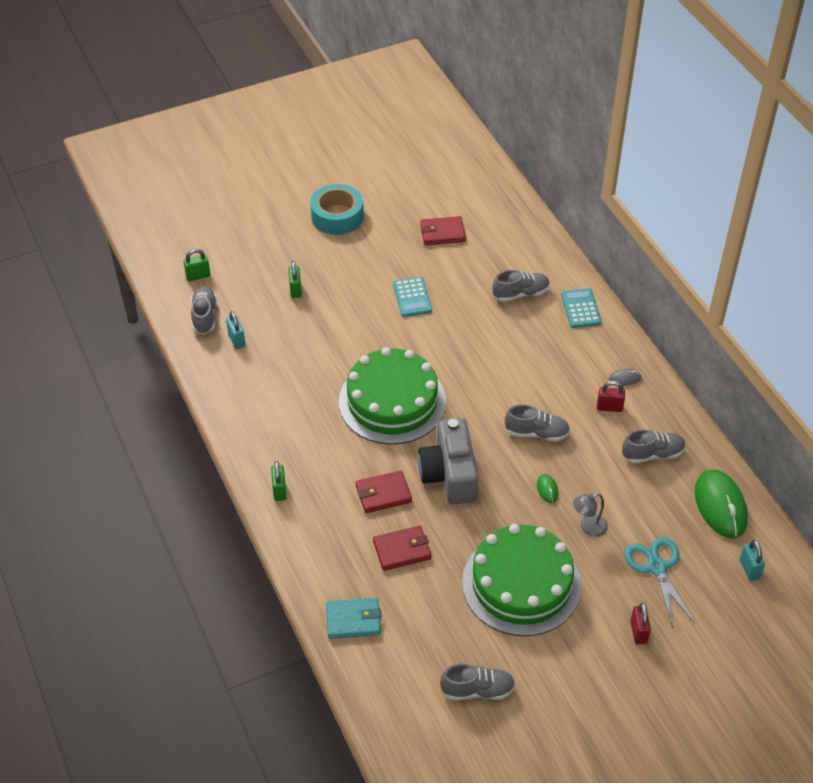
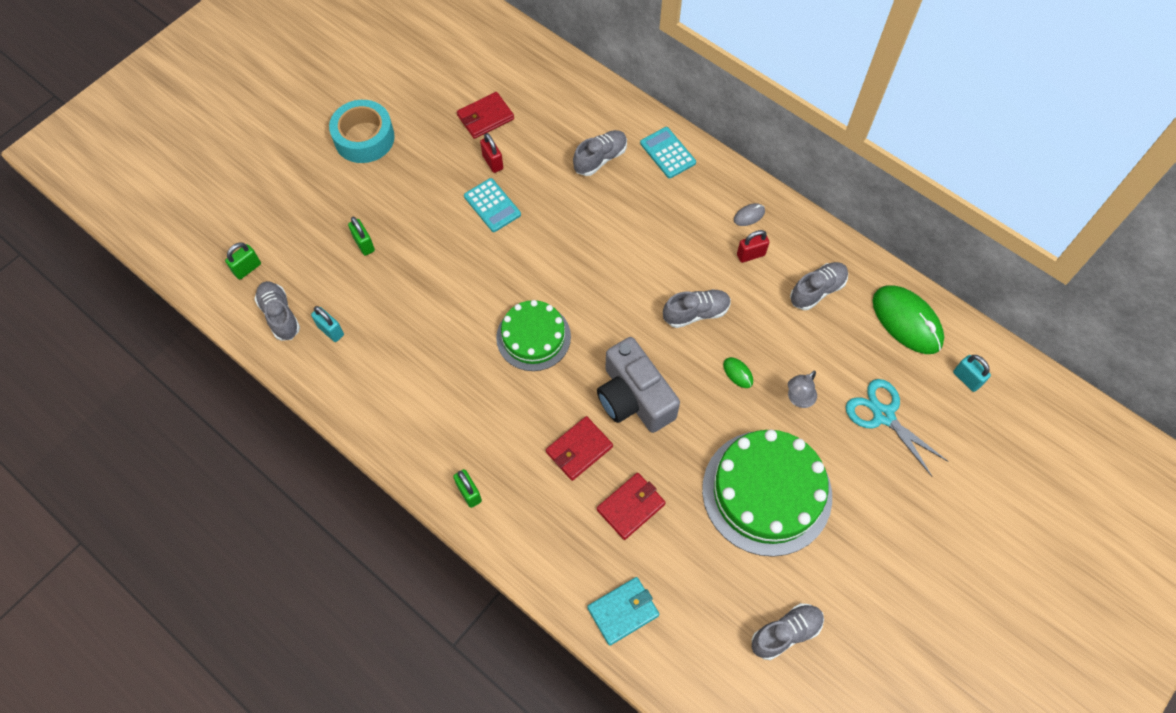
camera: 25 degrees left, 15 degrees up
green cake [339,347,446,444] -> green cake [496,300,571,371], size x0.62
red padlock [630,603,651,644] -> red padlock moved to [480,133,503,173]

